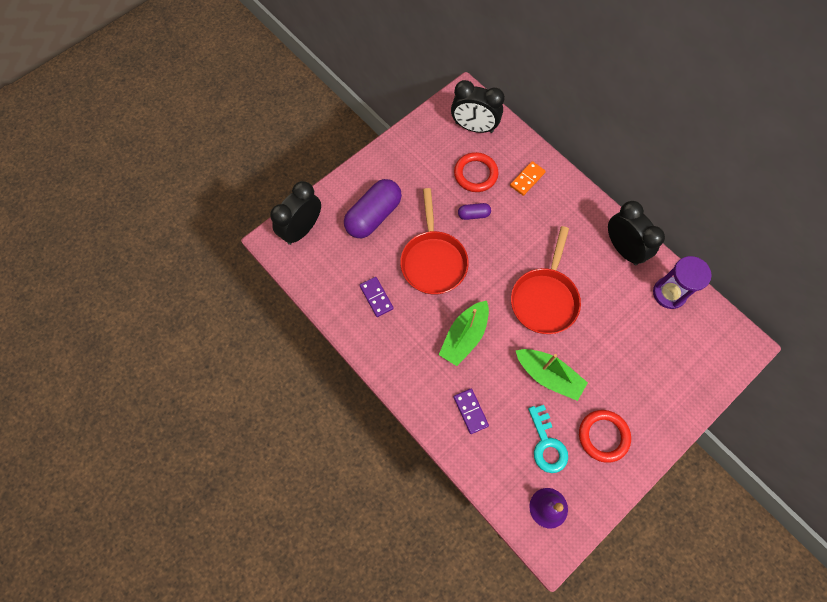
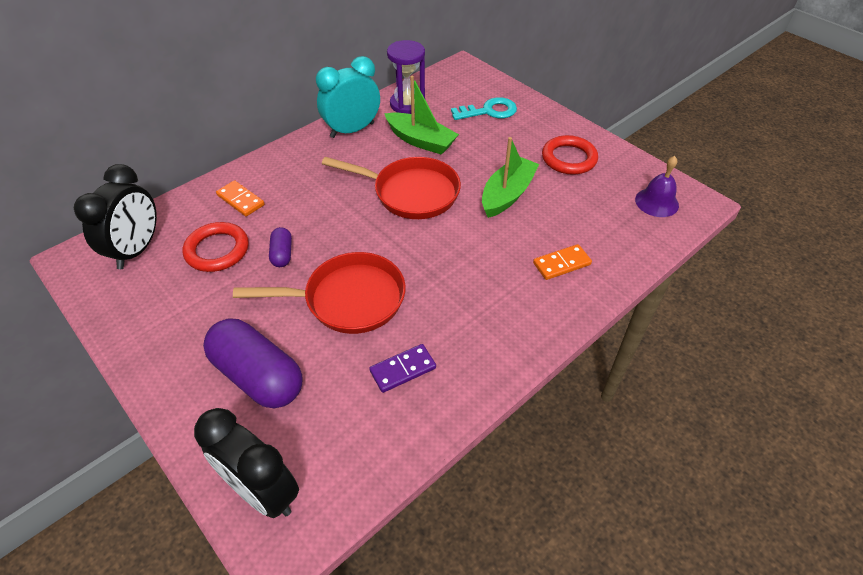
camera: 90 degrees left, 20 degrees down
green boat [439,301,489,366] -> green boat moved to [384,76,459,155]
purple domino [454,389,489,434] -> orange domino [533,244,592,280]
turquoise key [528,405,568,473] -> turquoise key moved to [451,97,517,120]
black clock [608,201,665,265] -> turquoise clock [316,56,380,138]

